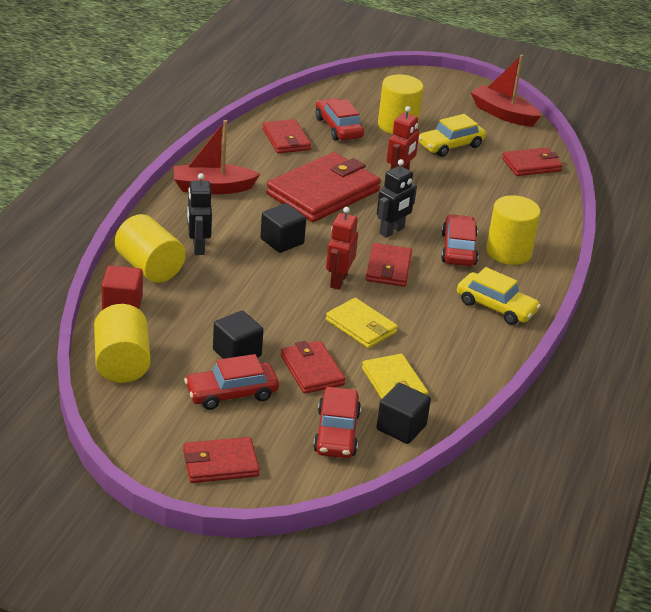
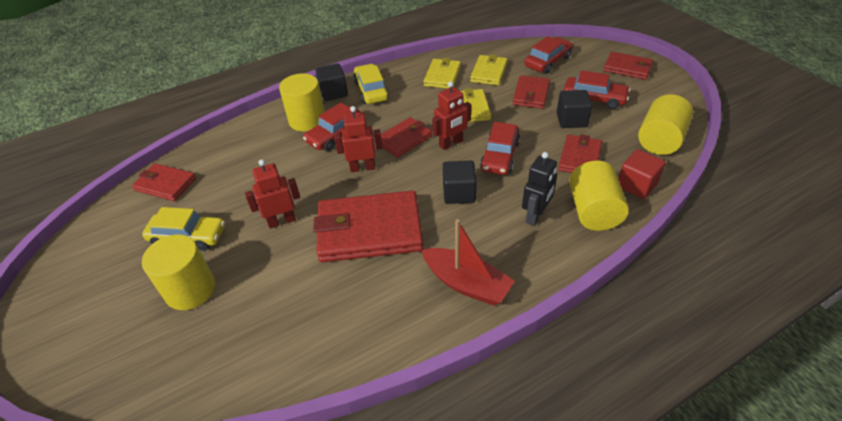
camera: 135 degrees left, 10 degrees up
red wallet [262,119,311,153] -> red wallet moved to [558,134,602,173]
red car [316,98,364,141] -> red car moved to [480,122,520,175]
black robot [377,159,417,238] -> red robot [334,106,382,172]
black cube [377,383,431,444] -> black cube moved to [316,63,348,101]
red boat [471,55,541,127] -> none
none -> yellow wallet [424,58,461,89]

